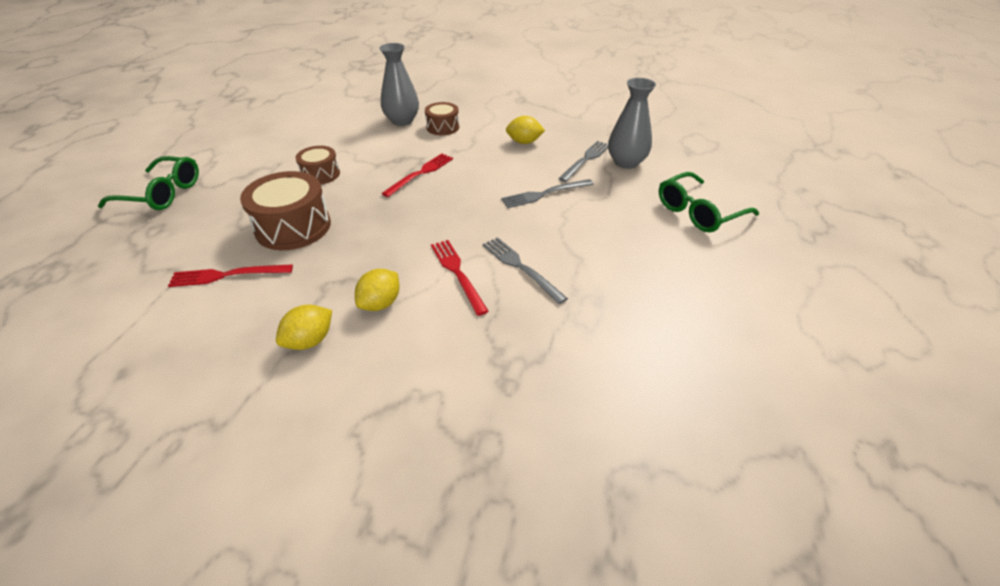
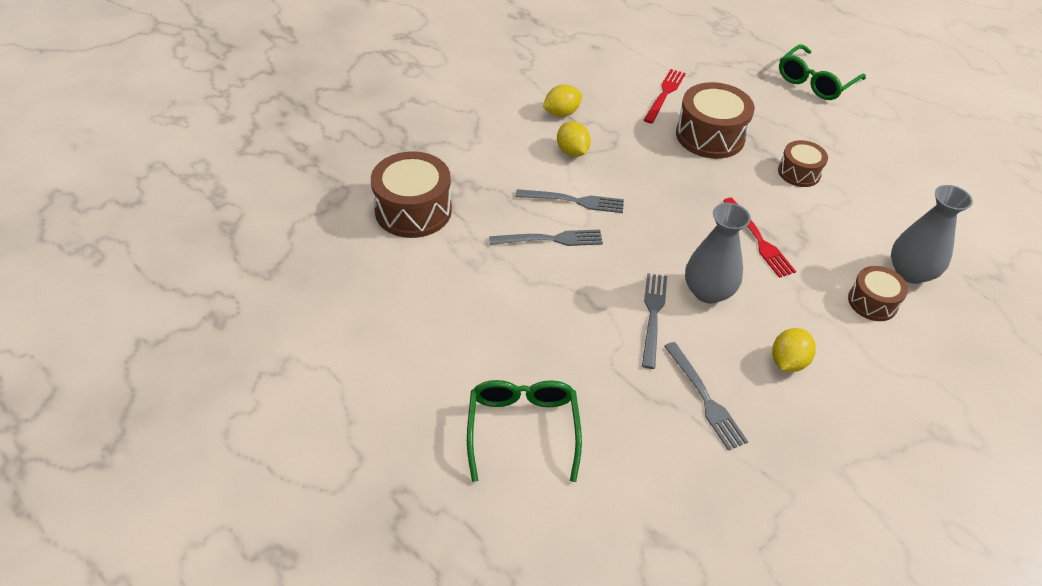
camera: 120 degrees right, 5 degrees up
yellow lemon [276,305,332,350] -> yellow lemon turned 75 degrees clockwise [543,84,582,117]
red fork [431,240,489,316] -> grey fork [516,189,624,213]
grey vase [608,78,656,169] -> grey vase moved to [685,203,751,304]
none -> brown drum [371,151,452,238]

